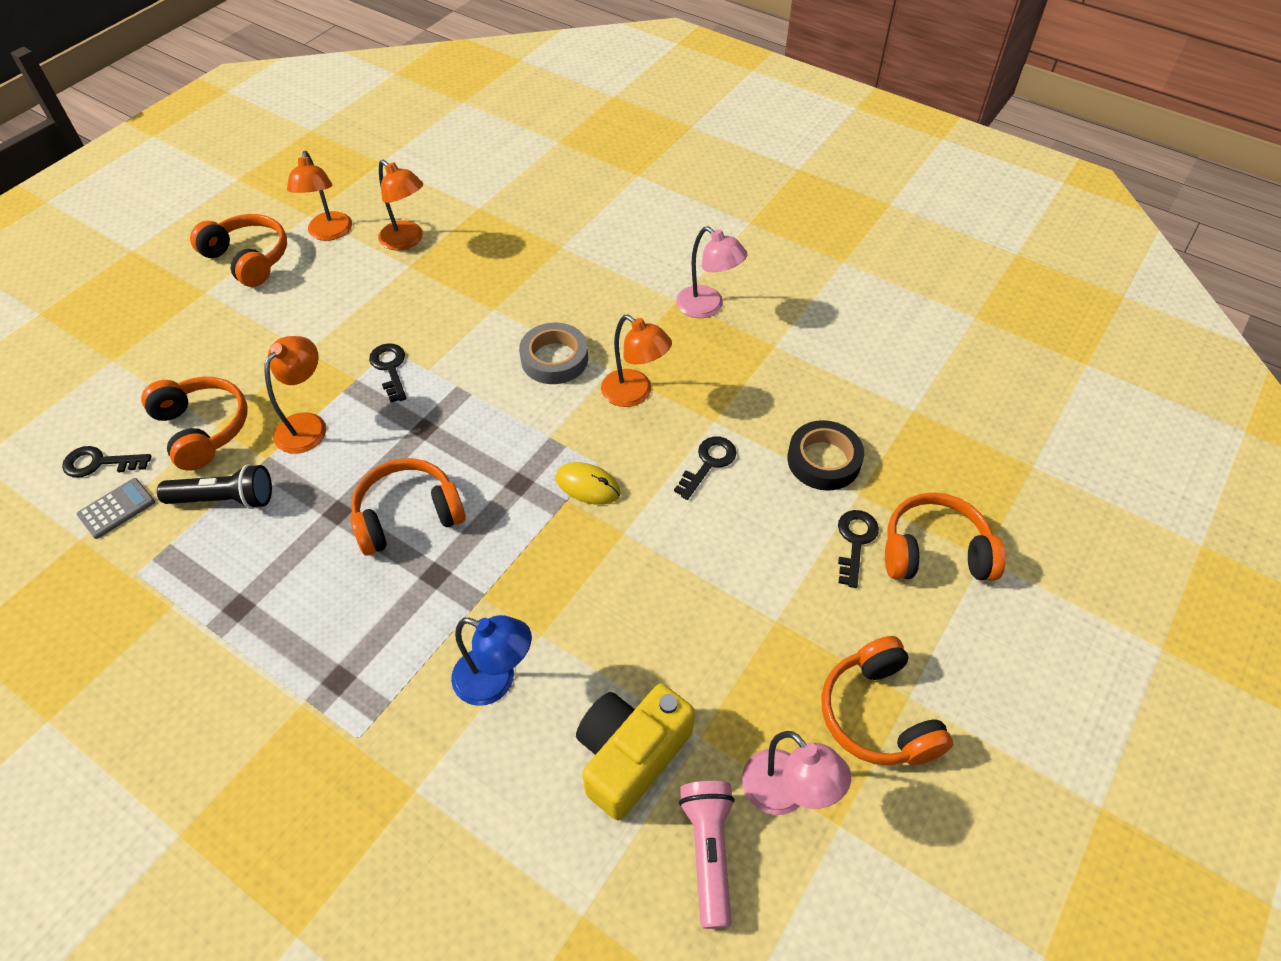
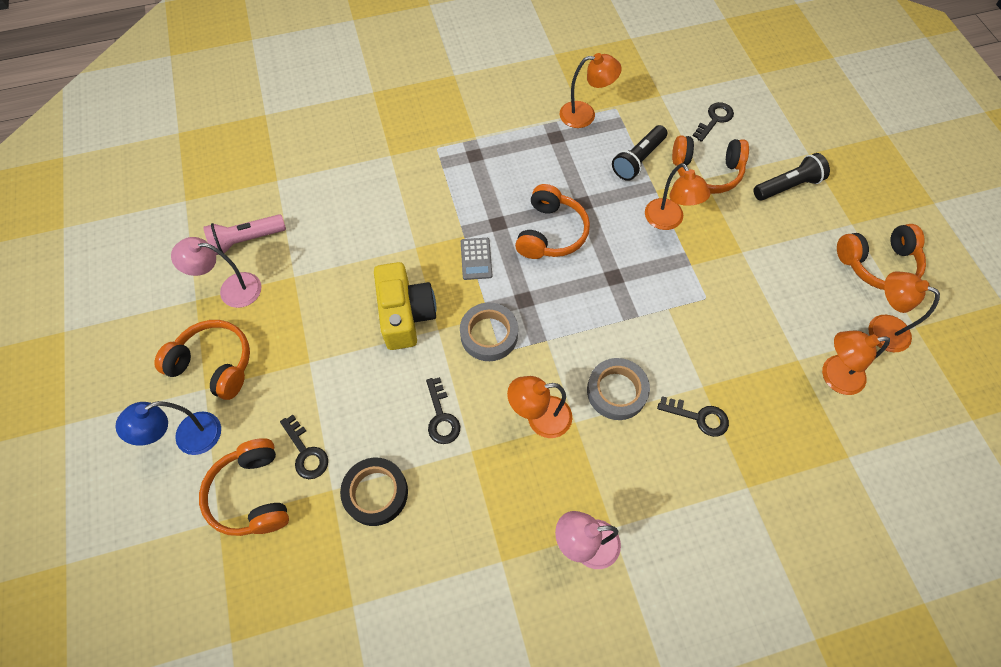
camera: 130 degrees right, 10 degrees up
grey calculator [77,478,155,539] -> grey calculator moved to [461,238,492,280]
black key [369,343,407,402] -> black key moved to [657,396,729,437]
blue lamp [451,615,532,706] -> blue lamp moved to [115,401,221,455]
yellow mouse [556,462,621,505] -> grey tape [460,302,518,361]
yellow camera [576,684,695,820] -> yellow camera moved to [374,262,436,350]
pink flashlight [679,781,735,929] -> pink flashlight turned 120 degrees clockwise [203,214,286,255]
orange headphones [885,492,1006,581] -> orange headphones turned 120 degrees clockwise [199,438,289,536]
none -> orange lamp [559,53,622,128]
none -> black flashlight [754,153,830,200]

